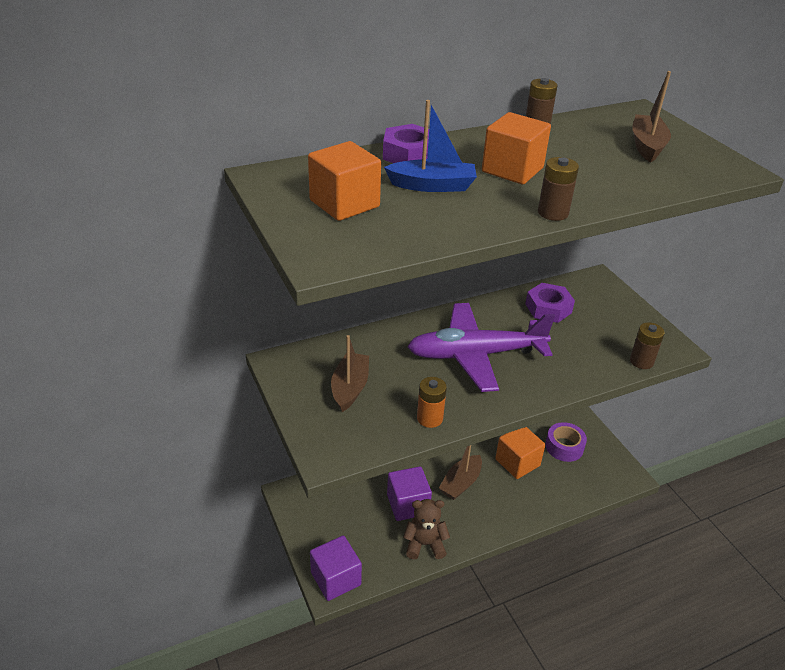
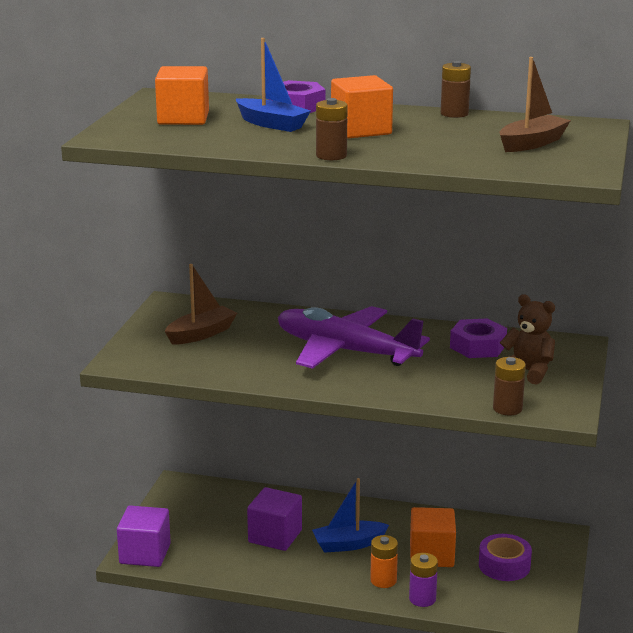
camera: 40 degrees right, 15 degrees down
brown teddy bear [403,499,450,559] -> brown teddy bear moved to [500,294,555,385]
orange battery [417,377,447,428] -> orange battery moved to [370,535,398,588]
brown boat [439,445,482,500] -> blue boat [312,478,389,553]
none -> purple battery [409,553,438,607]

